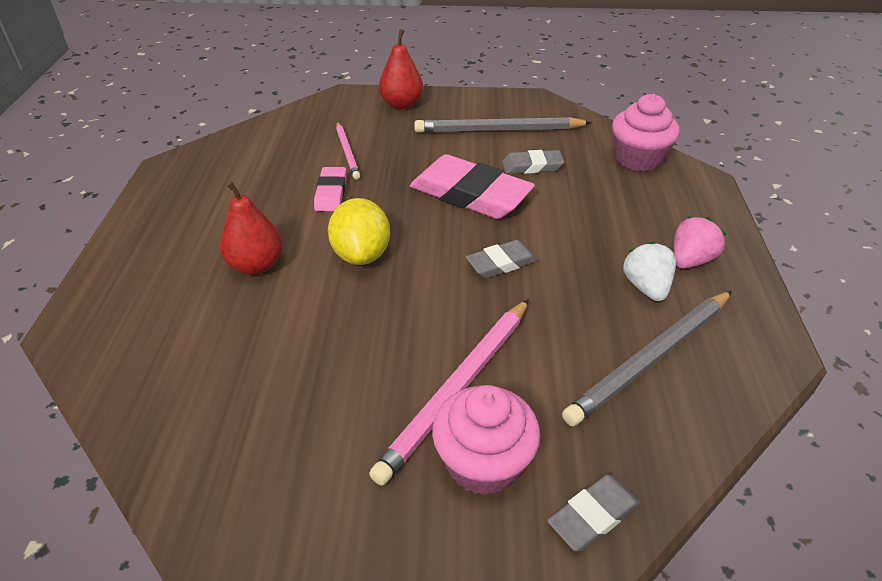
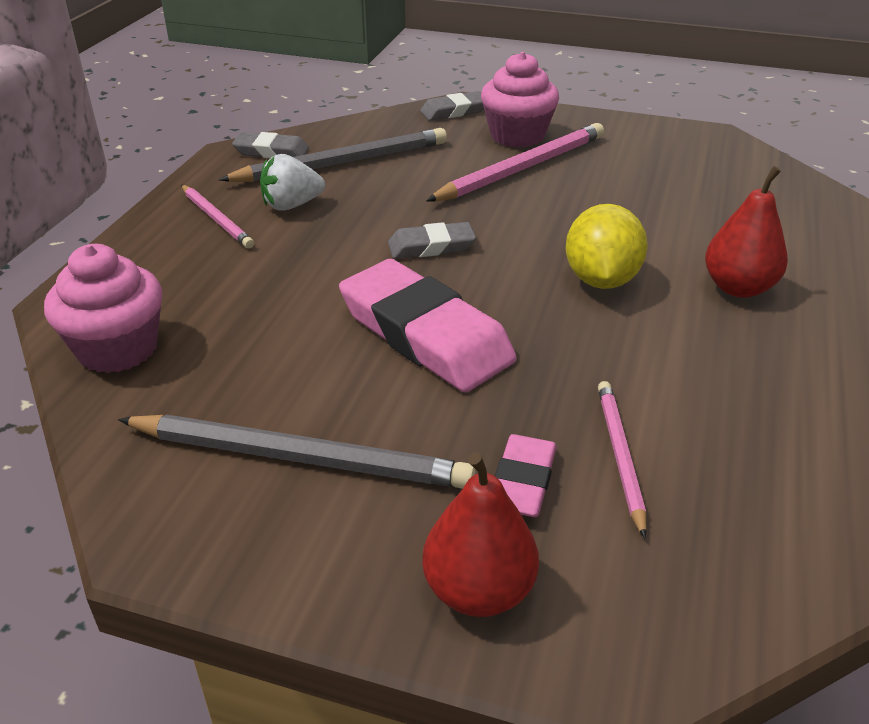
camera: 165 degrees left, 5 degrees down
pink eraser [314,167,346,211] -> pink eraser moved to [495,434,556,517]
grey eraser [502,150,564,174] -> grey eraser moved to [232,132,309,158]
white strawberry [623,241,676,301] -> white strawberry turned 60 degrees clockwise [260,154,325,210]
pink strawberry [673,216,726,269] -> pink pencil [181,185,254,248]

